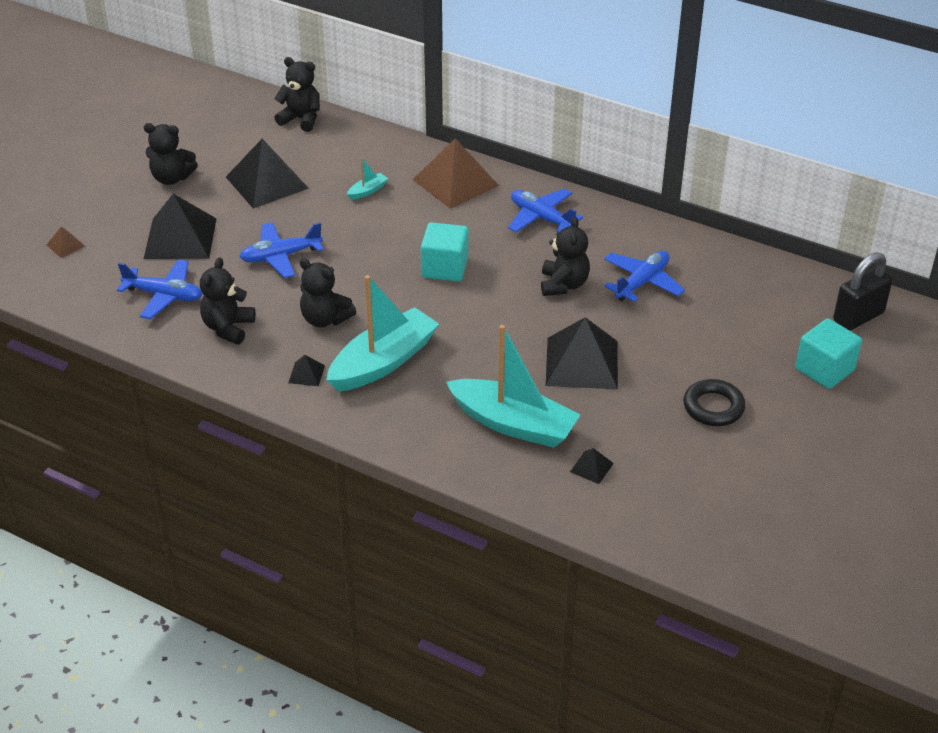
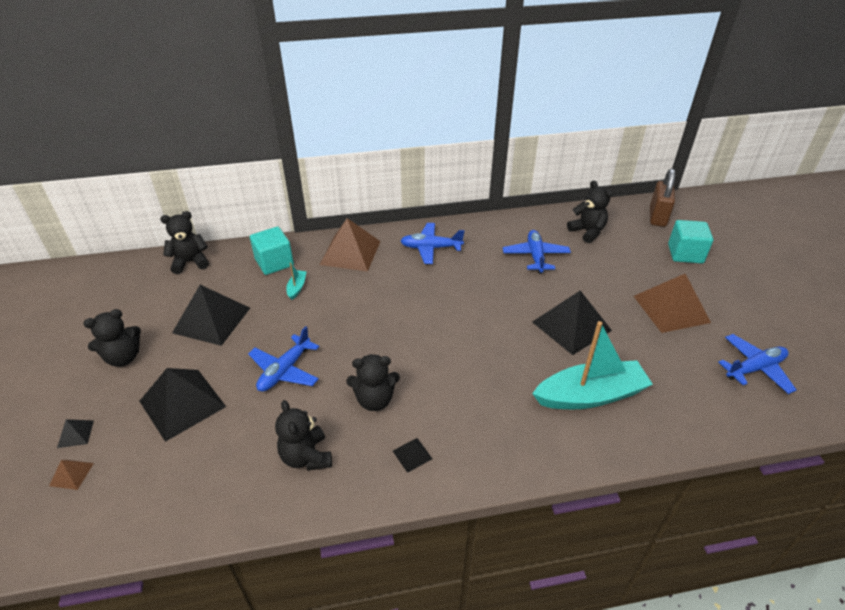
camera: 40 degrees left, 0 degrees up
blue plane [117,259,202,319] -> blue plane moved to [719,334,797,394]
turquoise boat [326,275,439,392] -> none
turquoise cube [421,222,468,282] -> turquoise cube moved to [250,227,294,275]
black teddy bear [541,217,590,296] -> black teddy bear moved to [567,181,612,243]
black pyramid [570,448,614,484] -> black pyramid moved to [57,419,94,448]
black ring [684,379,746,426] -> brown pyramid [634,274,711,333]
black padlock [833,252,893,331] -> brown padlock [650,168,675,227]

